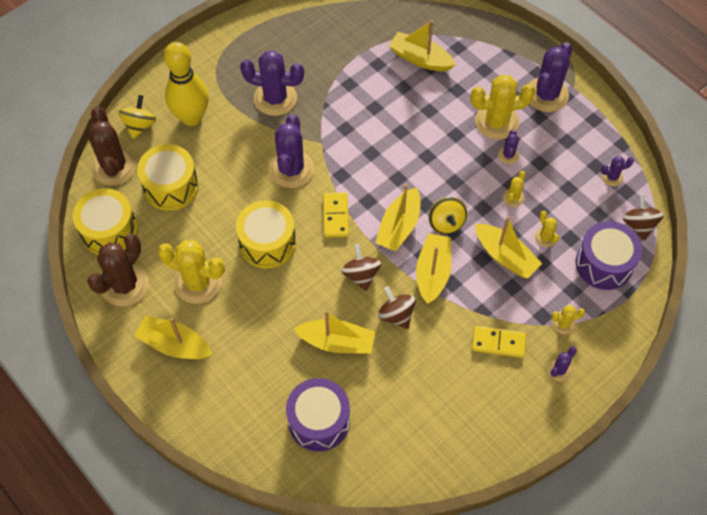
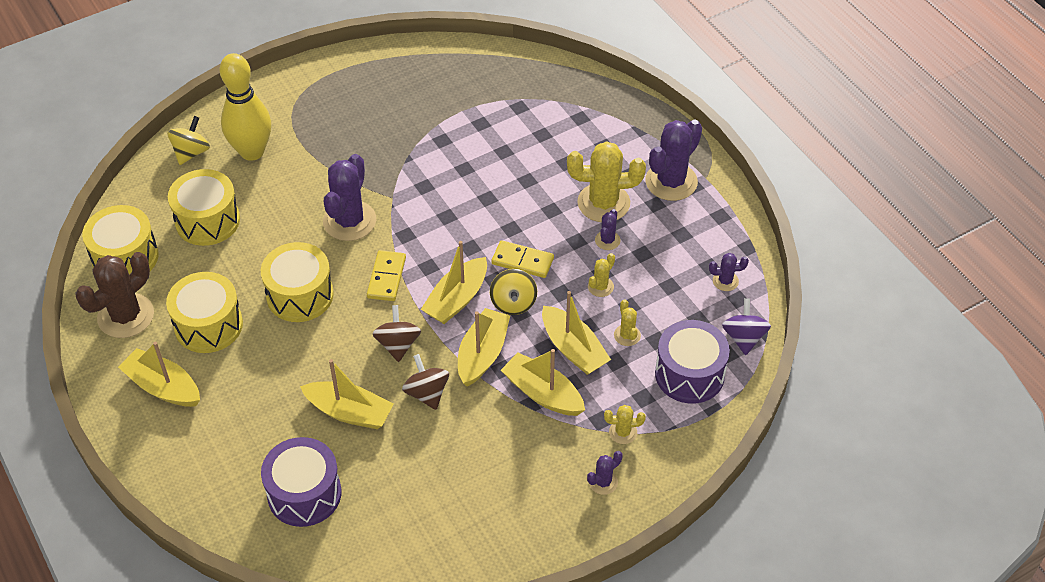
camera: 10 degrees right, 10 degrees down
brown cactus [88,106,137,186] -> none
yellow cactus [157,240,225,304] -> yellow drum [166,272,243,353]
purple cactus [240,50,304,116] -> none
yellow boat [389,20,456,71] -> yellow boat moved to [501,349,585,416]
yellow domino [472,326,526,358] -> yellow domino moved to [492,240,554,278]
brown spinning top [623,194,664,241] -> purple spinning top [722,298,771,355]

